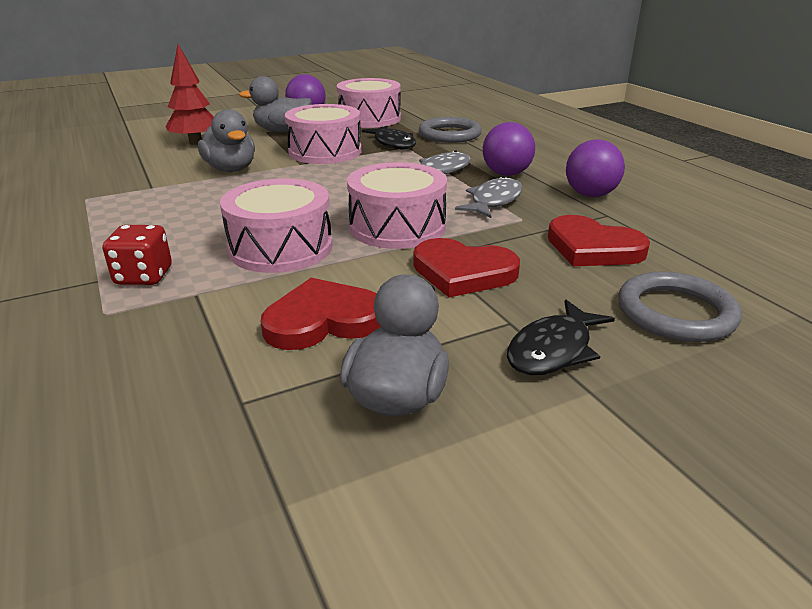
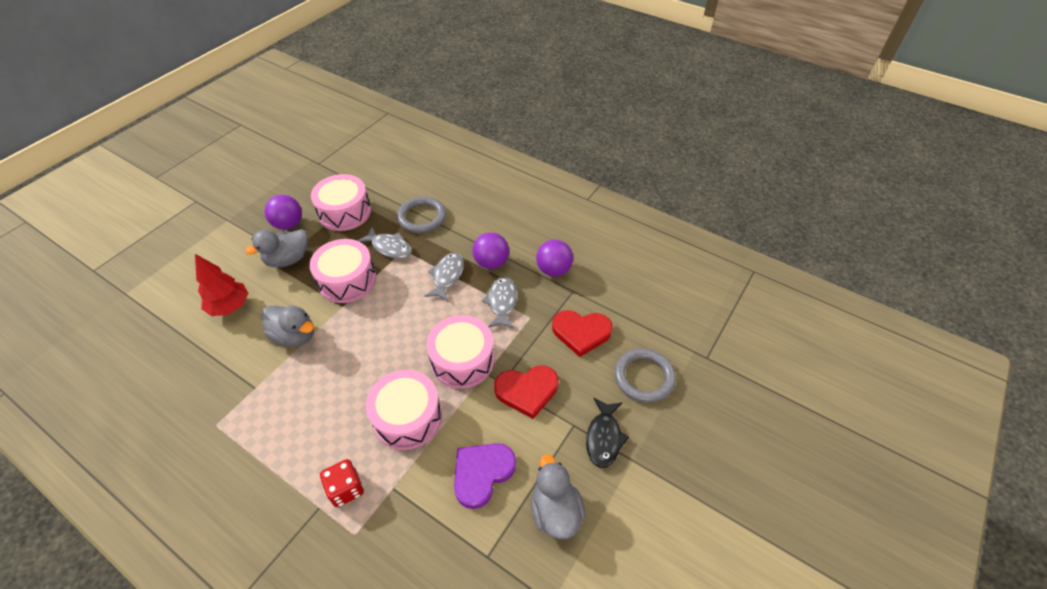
camera: 30 degrees left, 20 degrees up
red heart [260,278,380,350] -> purple heart [454,443,516,509]
black fish [362,126,416,150] -> grey fish [357,227,412,259]

